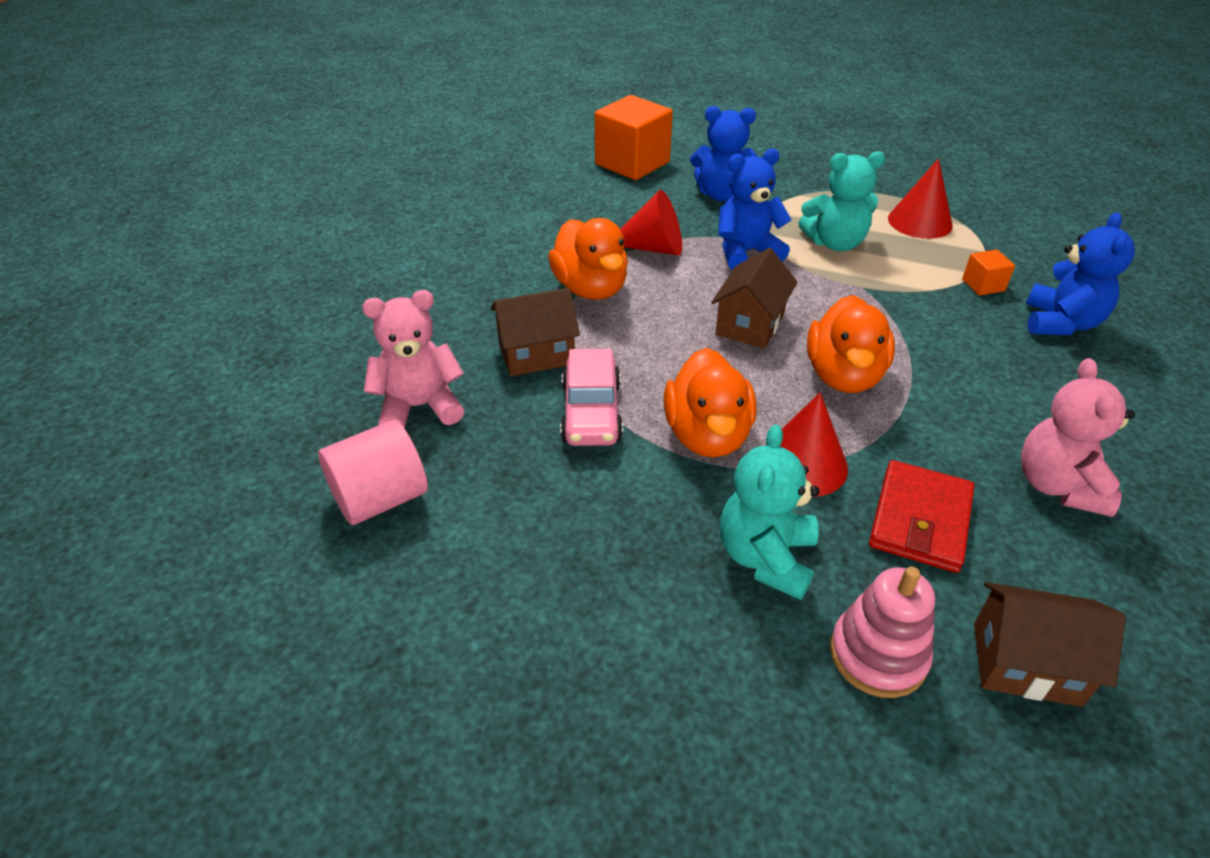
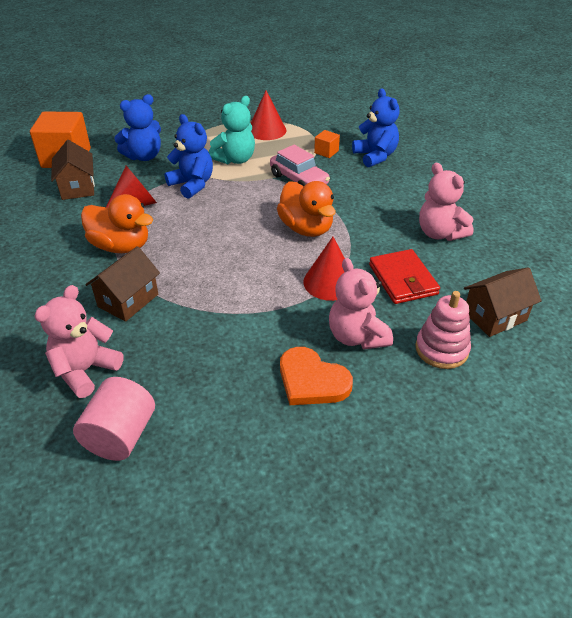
camera: 40 degrees left, 0 degrees up
pink car [560,349,623,446] -> pink car moved to [270,145,330,186]
orange duck [664,348,757,457] -> none
brown house [711,248,798,348] -> brown house moved to [51,140,95,200]
blue teddy bear [718,149,792,270] -> blue teddy bear turned 105 degrees clockwise [165,114,213,199]
turquoise teddy bear [720,424,819,600] -> pink teddy bear [329,258,393,349]
none -> orange heart [280,347,353,405]

